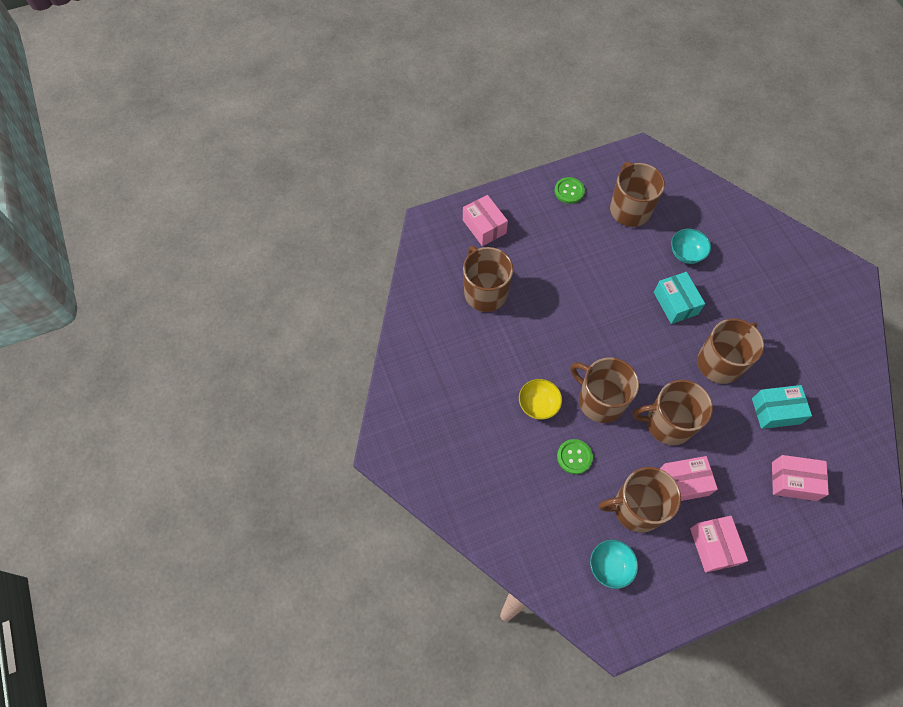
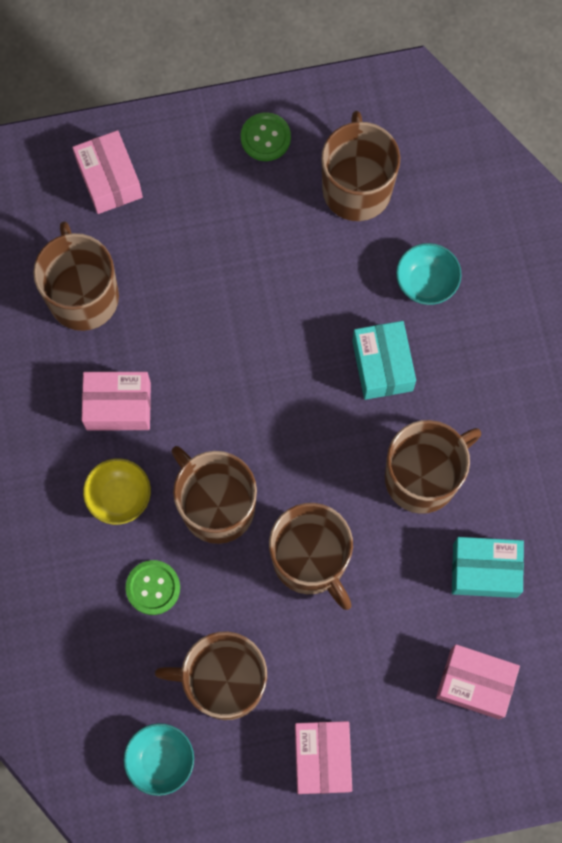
camera: 10 degrees right, 10 degrees up
brown mug [632,380,713,445] -> brown mug turned 135 degrees counterclockwise [269,503,353,610]
pink box [660,456,718,501] -> pink box moved to [82,372,151,430]

